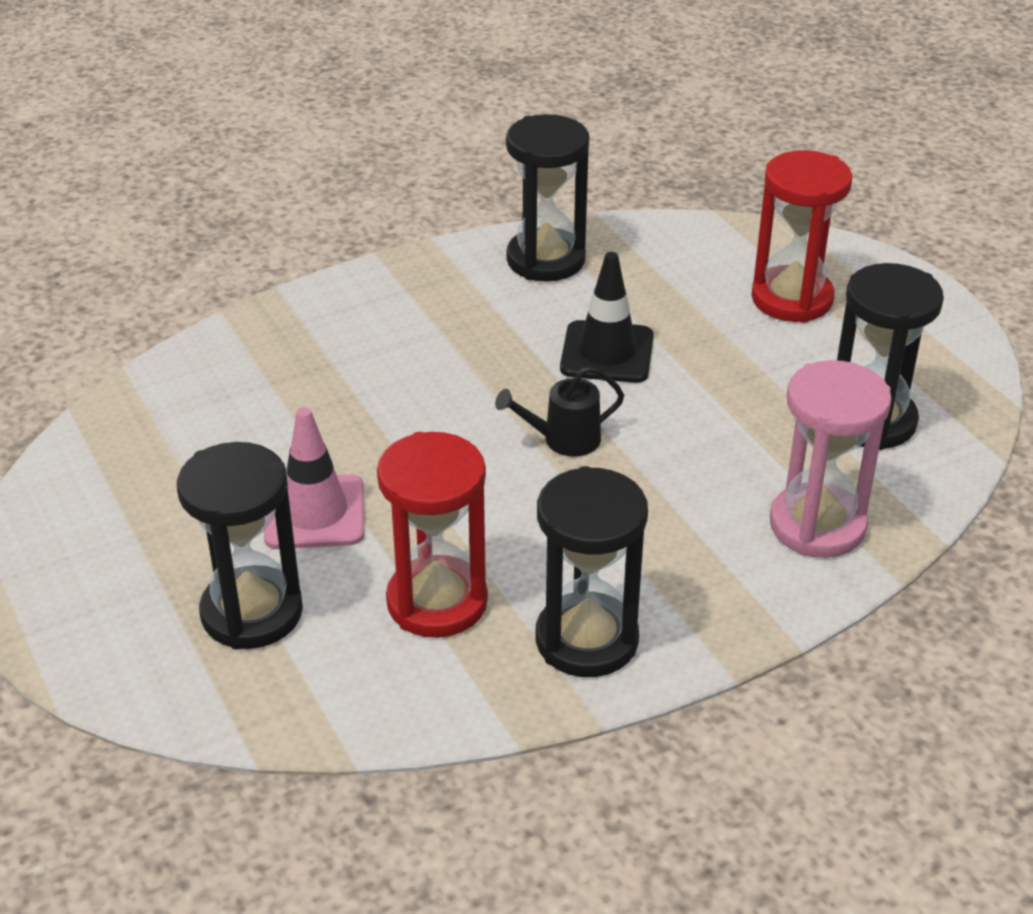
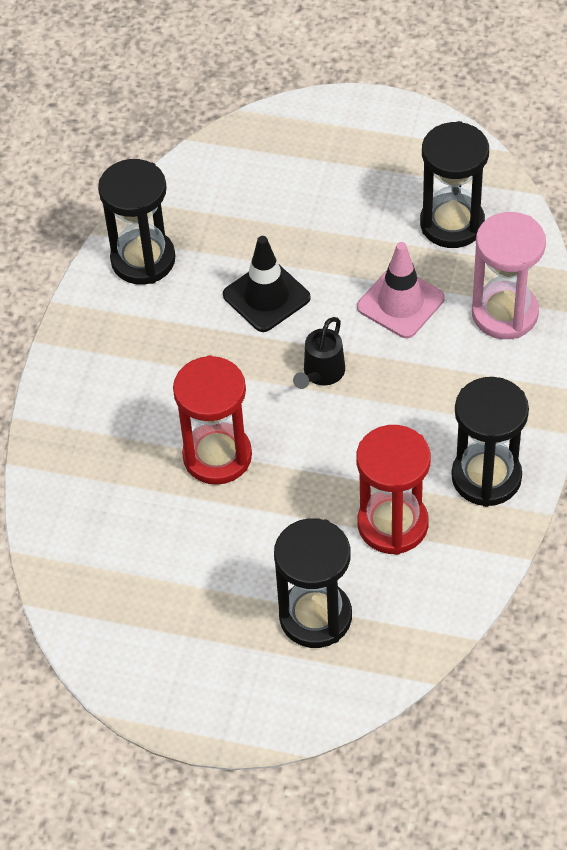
camera: 45 degrees left, 15 degrees up
pink traffic cone [264,407,364,549] -> pink traffic cone moved to [357,242,445,338]
red hourglass [751,150,852,323] -> red hourglass moved to [173,355,252,485]

